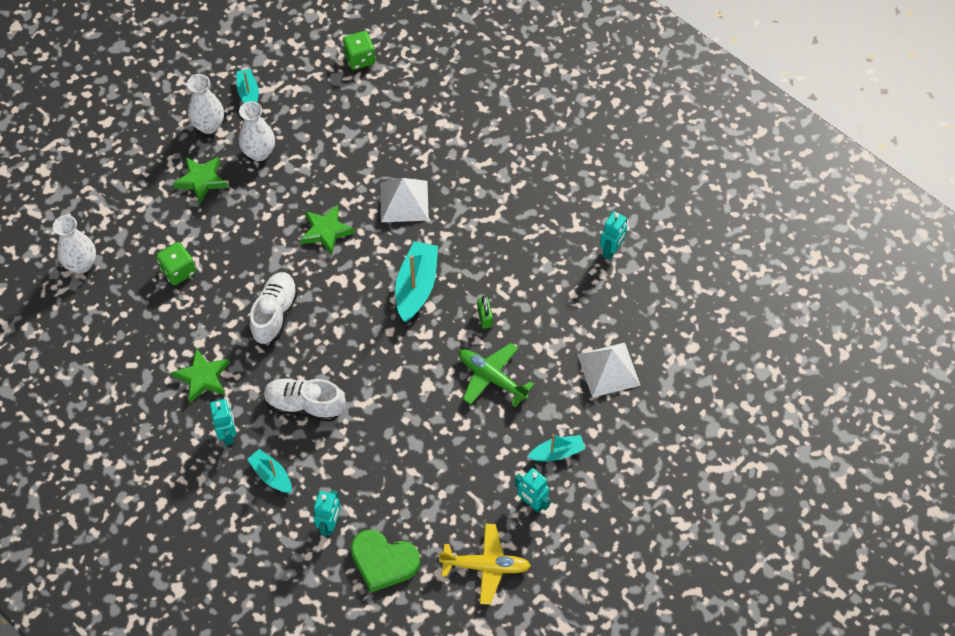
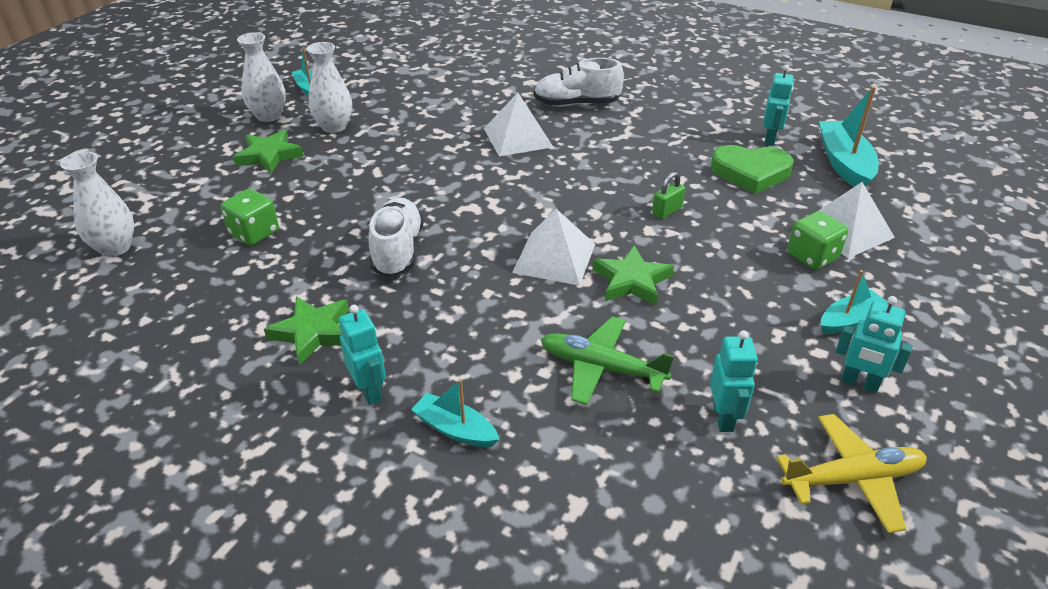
camera: 15 degrees left, 20 degrees down
white shoe [264,378,345,422] -> white shoe moved to [534,58,624,107]
green star [300,205,355,255] -> green star moved to [593,245,674,306]
turquoise robot [313,490,341,536] -> turquoise robot moved to [710,330,758,432]
green dice [343,31,375,70] -> green dice moved to [787,211,848,270]
green heart [351,530,420,593] -> green heart moved to [711,145,793,194]
turquoise boat [395,241,438,322] -> turquoise boat moved to [819,86,879,187]
green plane [459,343,534,407] -> green plane moved to [541,317,674,405]
green padlock [477,296,493,329] -> green padlock turned 75 degrees clockwise [652,172,685,219]
none -> white pyramid [512,209,595,286]

